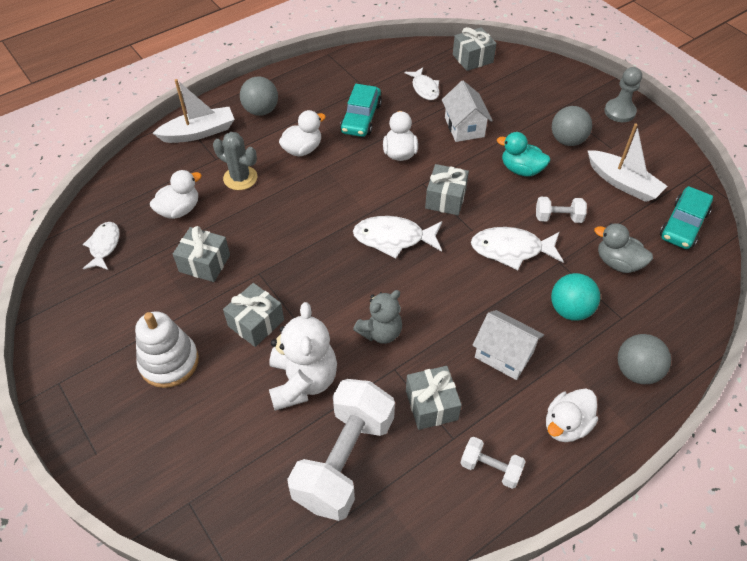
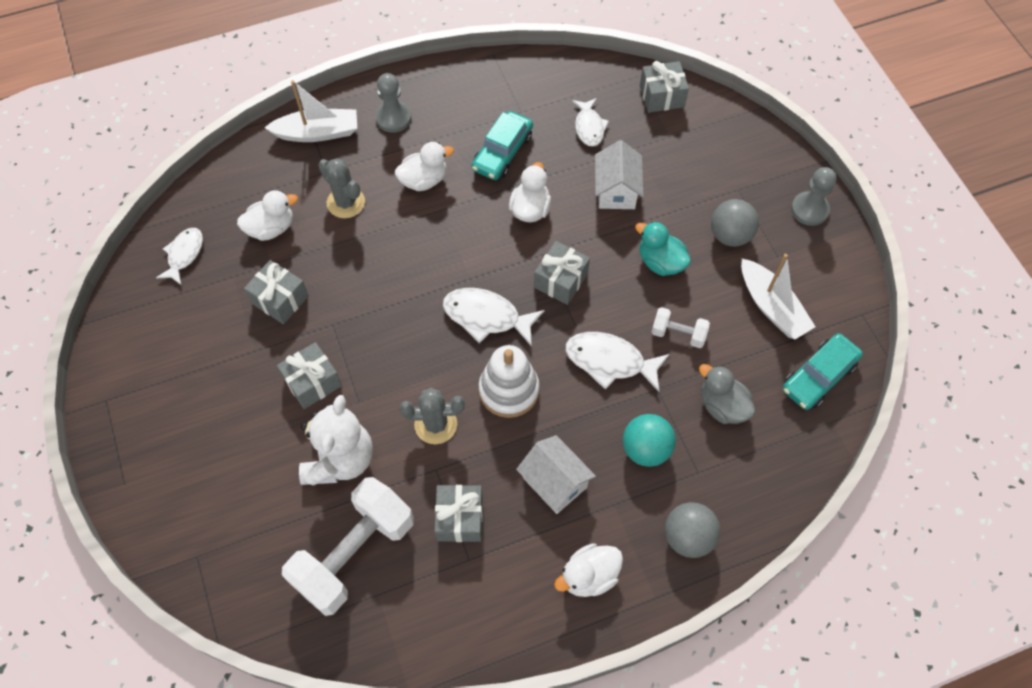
camera: 15 degrees right, 10 degrees up
white stacking toy [135,311,199,388] -> white stacking toy moved to [479,345,540,418]
grey ball [240,76,278,116] -> grey pawn [376,73,411,133]
grey teddy bear [353,290,402,344] -> grey cactus [400,388,465,444]
white dumbbell [461,437,525,489] -> none

